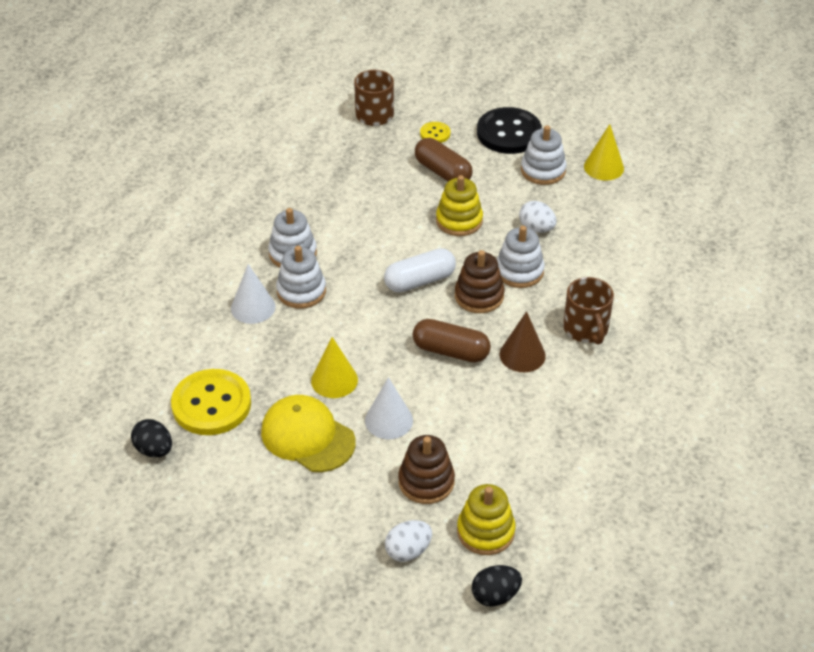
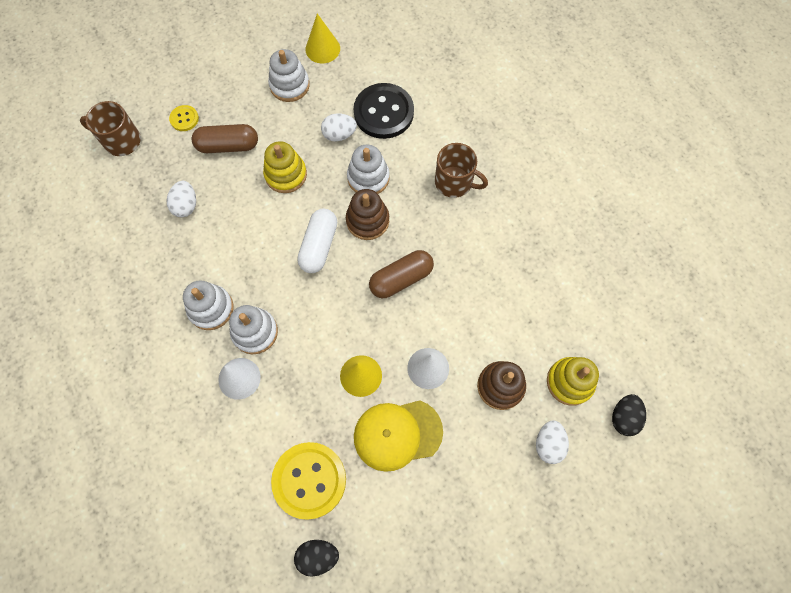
camera: 50 degrees left, 25 degrees up
black button [477,107,542,154] -> black button moved to [354,83,414,139]
brown cone [500,311,546,372] -> none
none -> white egg [166,181,196,217]

